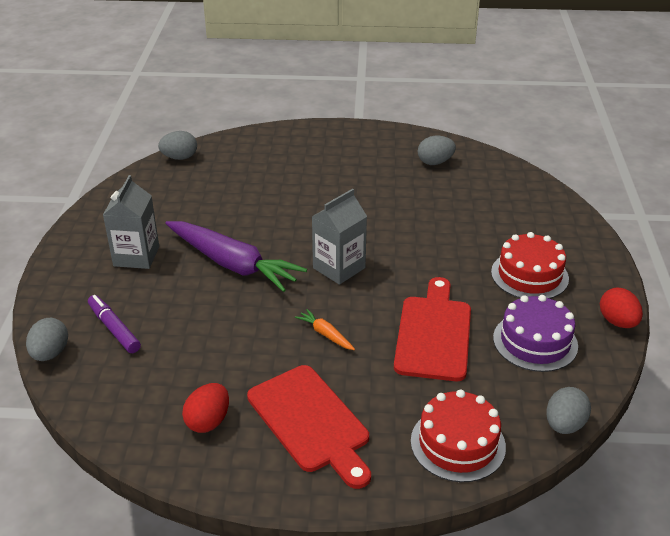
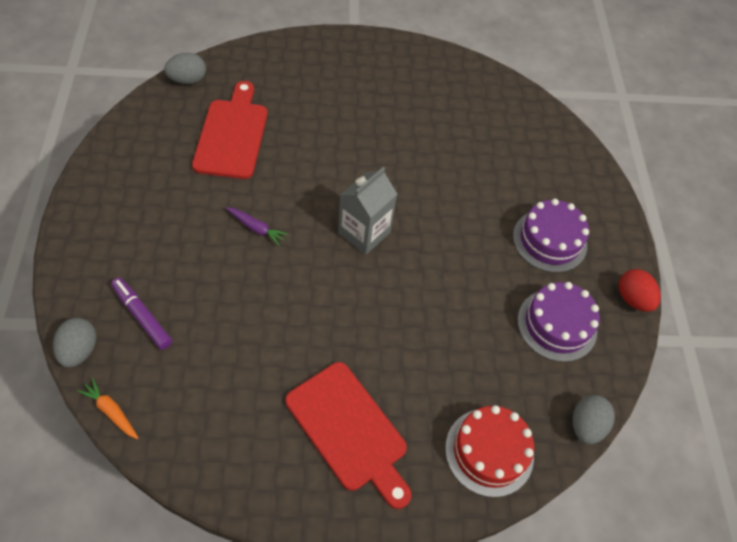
camera: 10 degrees left, 20 degrees up
grey carton [103,175,159,269] -> none
purple carrot [165,221,307,292] -> purple carrot [226,207,288,246], size x0.41
red egg [182,383,229,433] -> none
orange carrot [295,309,355,350] -> orange carrot moved to [77,378,138,439]
red cutting board [394,277,471,381] -> red cutting board moved to [192,81,268,179]
grey egg [418,136,456,165] -> none
red cake [491,232,569,299] -> purple cake [513,199,589,273]

